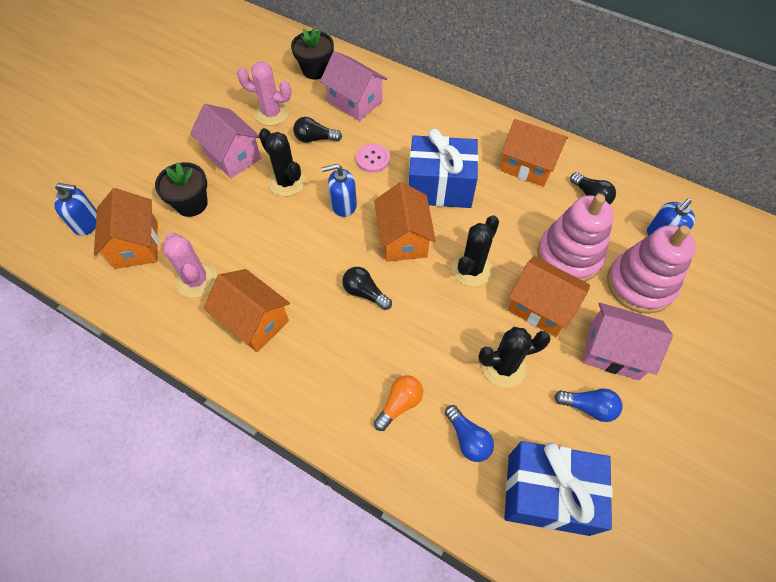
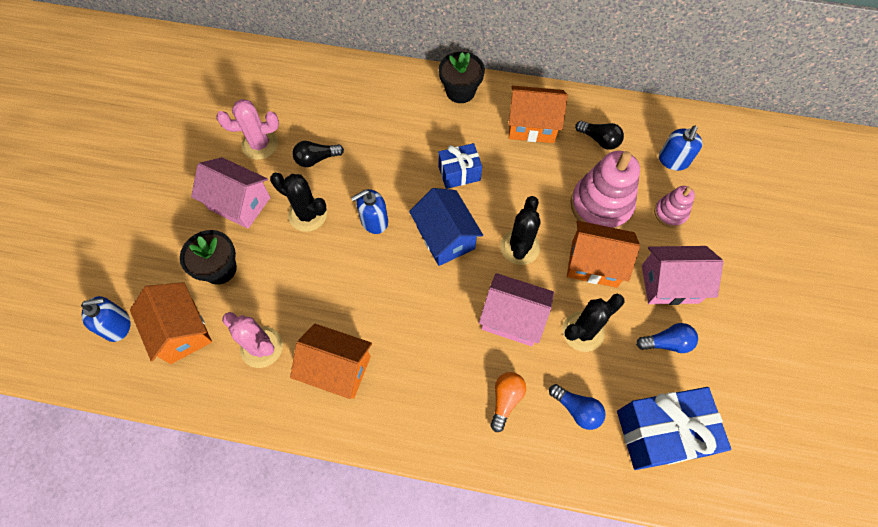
camera: 20 degrees left, 5 degrees up
black flower pot [291,28,334,80] -> black flower pot moved to [439,52,485,103]
pink house [320,51,387,121] -> pink house moved to [479,273,554,346]
black light bulb [342,267,392,310] -> none
pink button [356,144,390,173] -> none
orange house [374,182,436,262] -> blue house [409,188,483,266]
blue gift [408,128,479,208] -> blue gift [438,143,482,189], size x0.58
pink stacking toy [607,225,696,314] -> pink stacking toy [654,186,695,228], size x0.53

